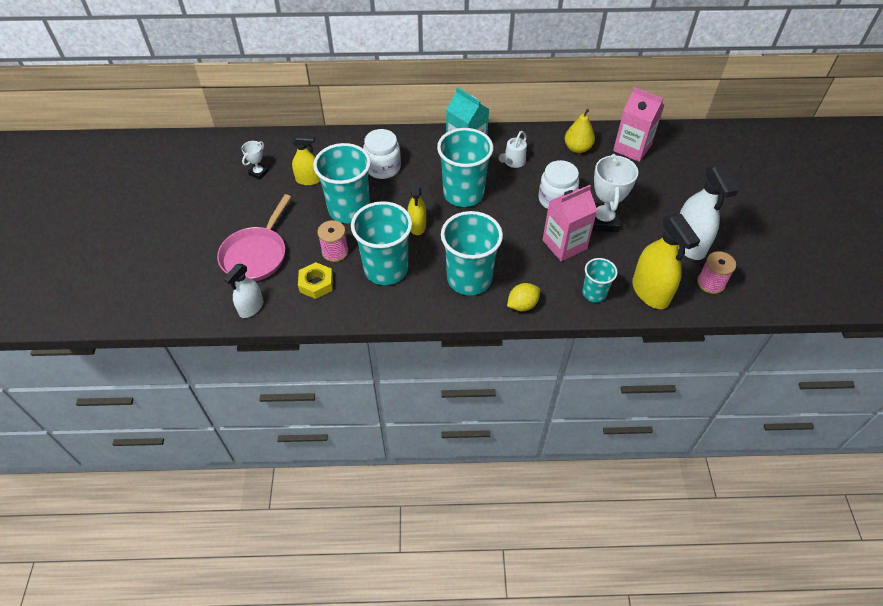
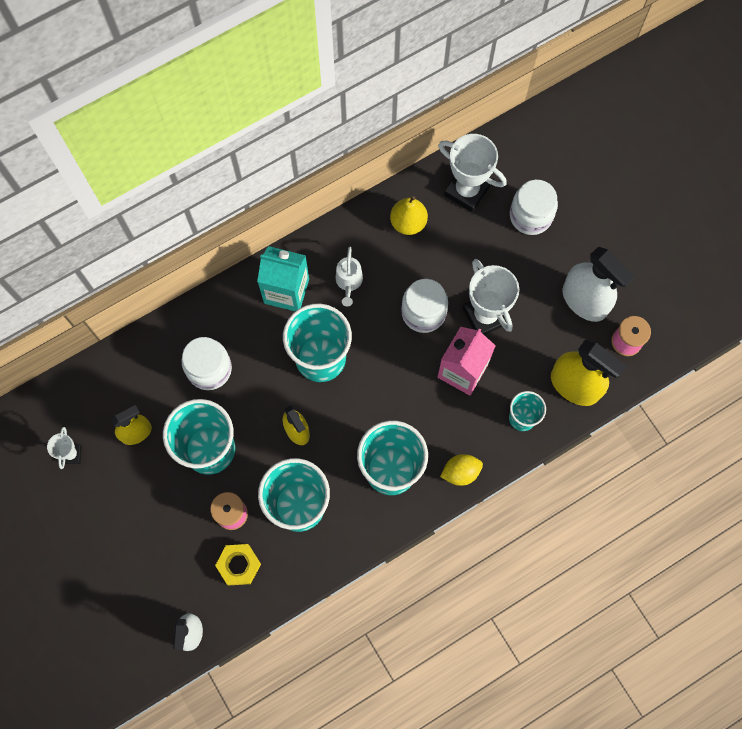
camera: 30 degrees left, 20 degrees up
pink pan [217,194,291,281] -> none
yellow lemon [507,283,540,311] -> yellow lemon turned 45 degrees clockwise [440,454,483,486]
pink carton [613,87,664,162] -> white trophy [438,134,507,212]
none -> white jar [510,180,558,235]

